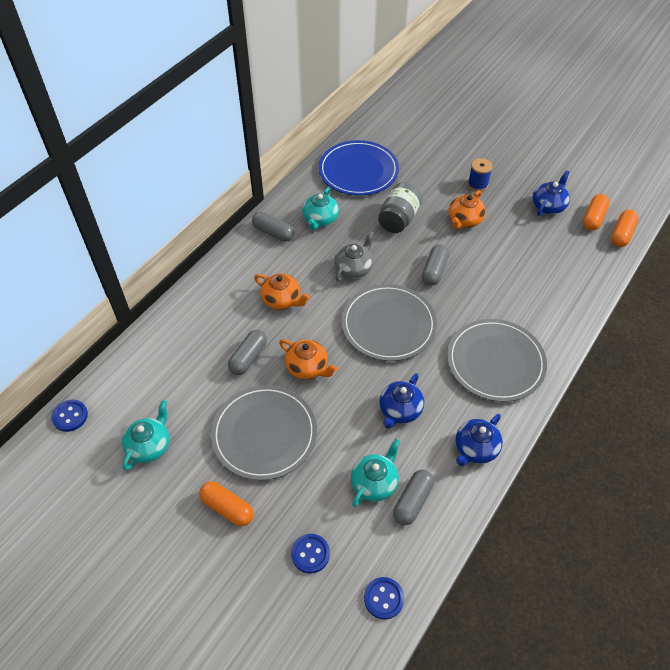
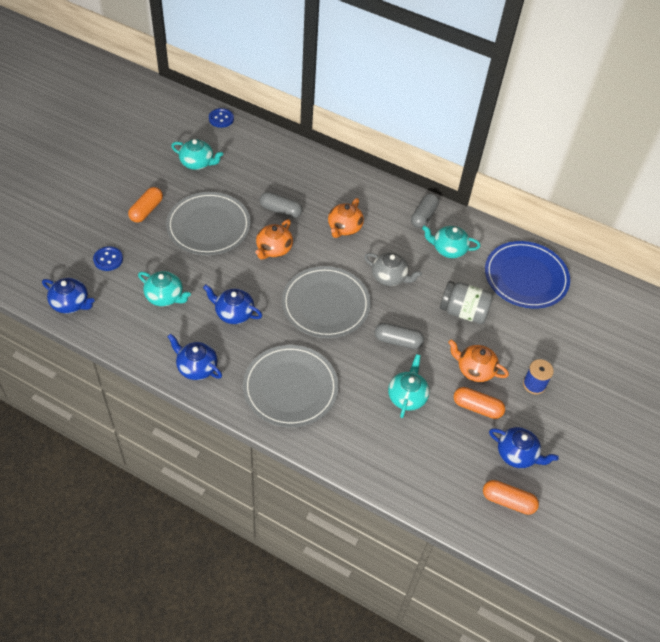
camera: 80 degrees right, 0 degrees up
blue button [364,577,404,620] -> blue teapot [42,278,94,314]
grey capsule [393,470,434,525] -> none
orange capsule [611,210,638,247] -> orange capsule moved to [454,387,505,419]
none -> turquoise teapot [388,354,430,418]

